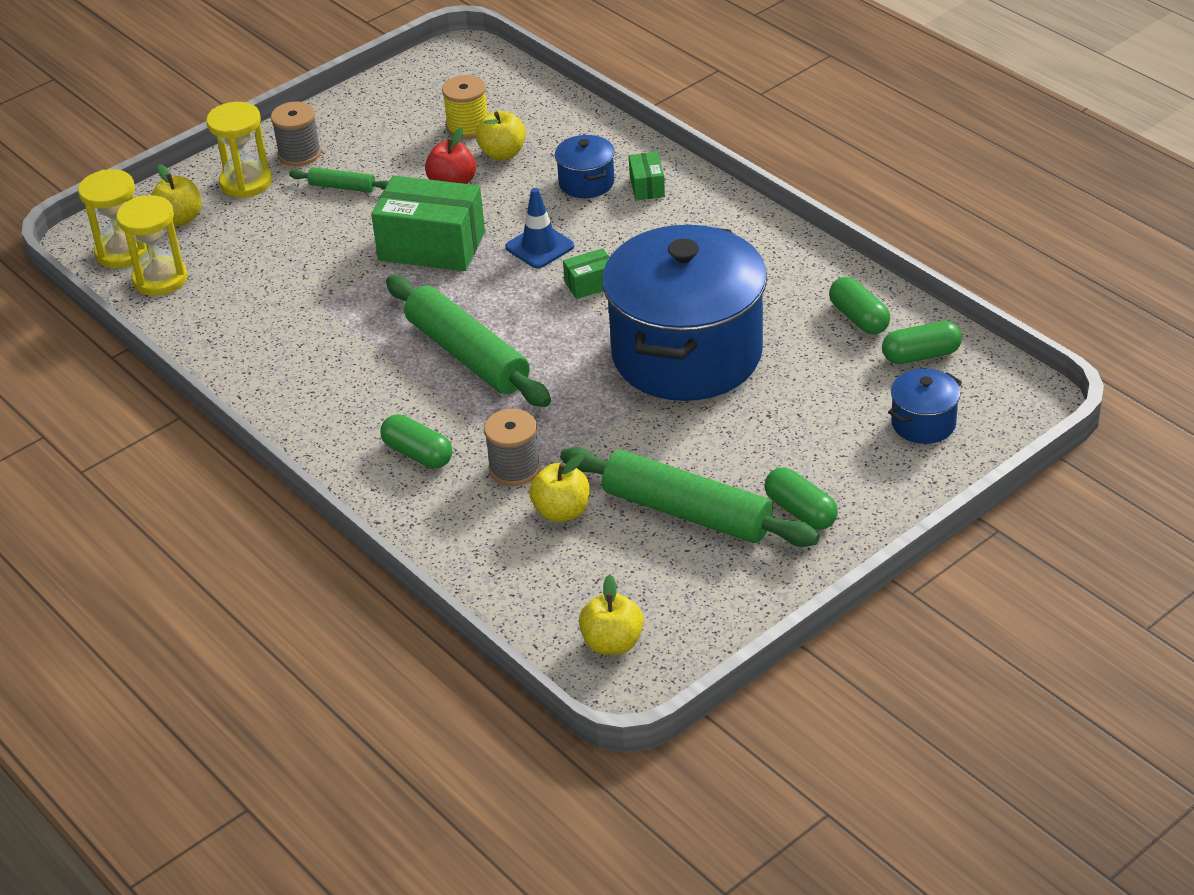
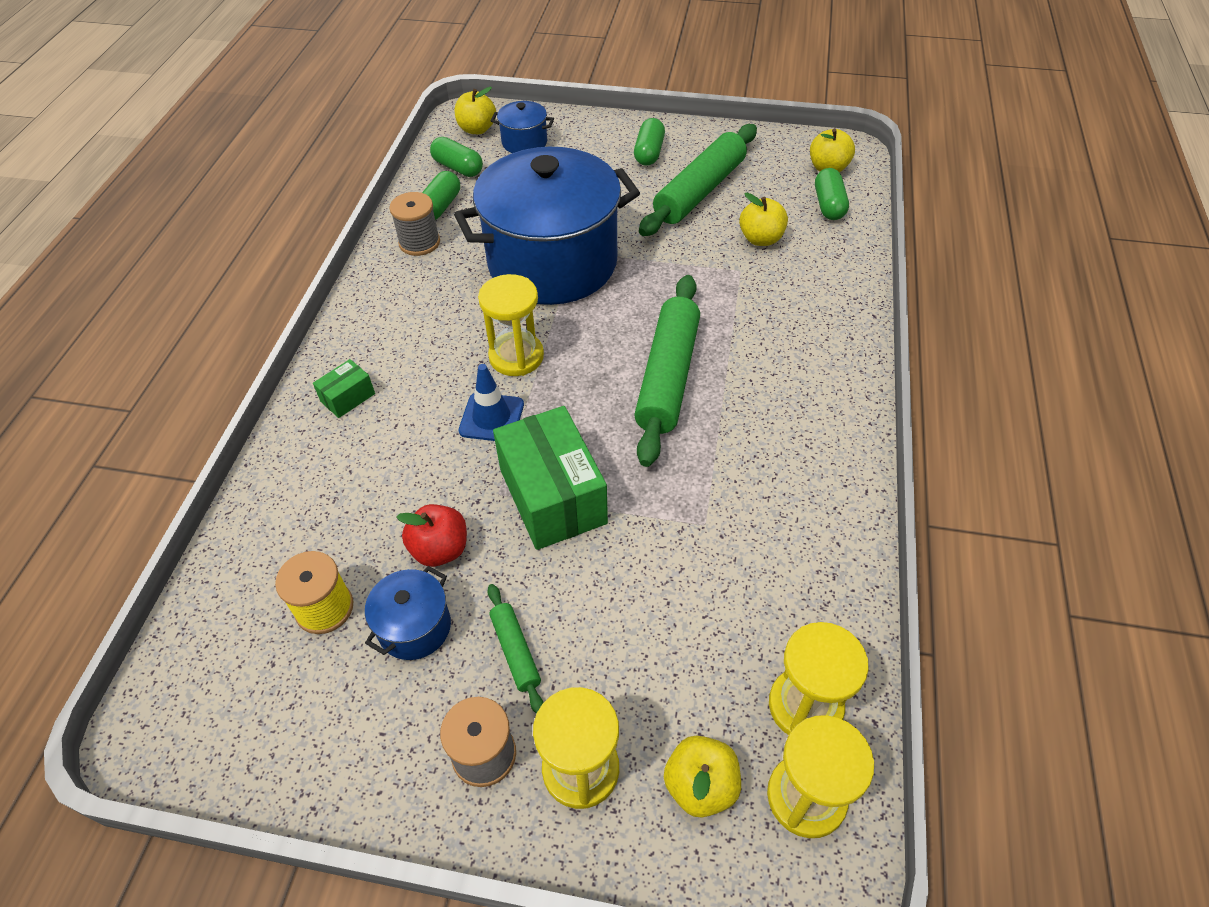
camera: 130 degrees left, 10 degrees up
green capsule [380,414,452,469] -> green capsule moved to [815,168,849,220]
yellow apple [475,111,526,160] -> yellow apple moved to [455,87,496,134]
grey spool [484,409,541,486] -> grey spool moved to [389,192,440,256]
blue pot [555,135,615,198] -> blue pot moved to [365,566,451,660]
green rolling pin [560,447,819,547] -> green rolling pin turned 45 degrees clockwise [639,124,757,236]
green box [563,248,610,299] -> yellow hourglass [478,274,544,376]

